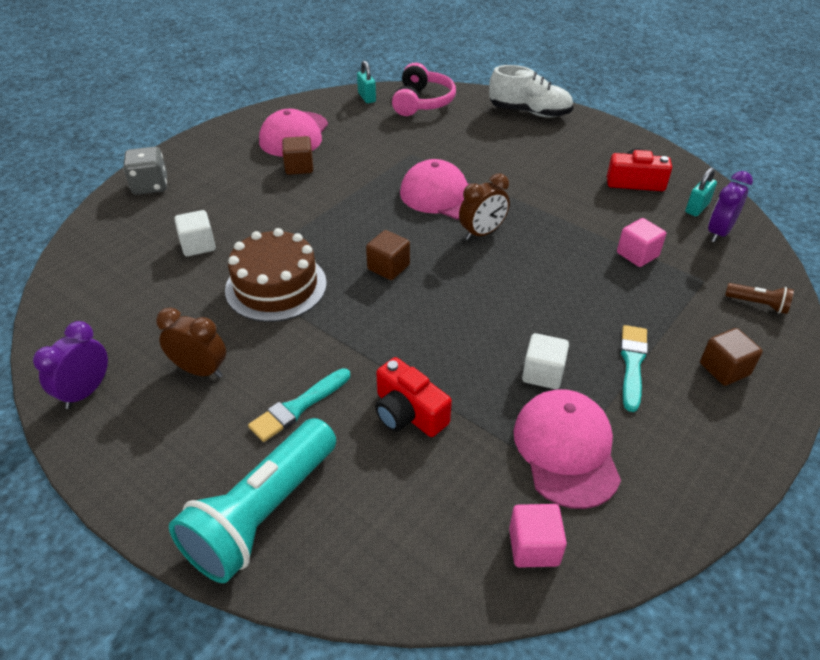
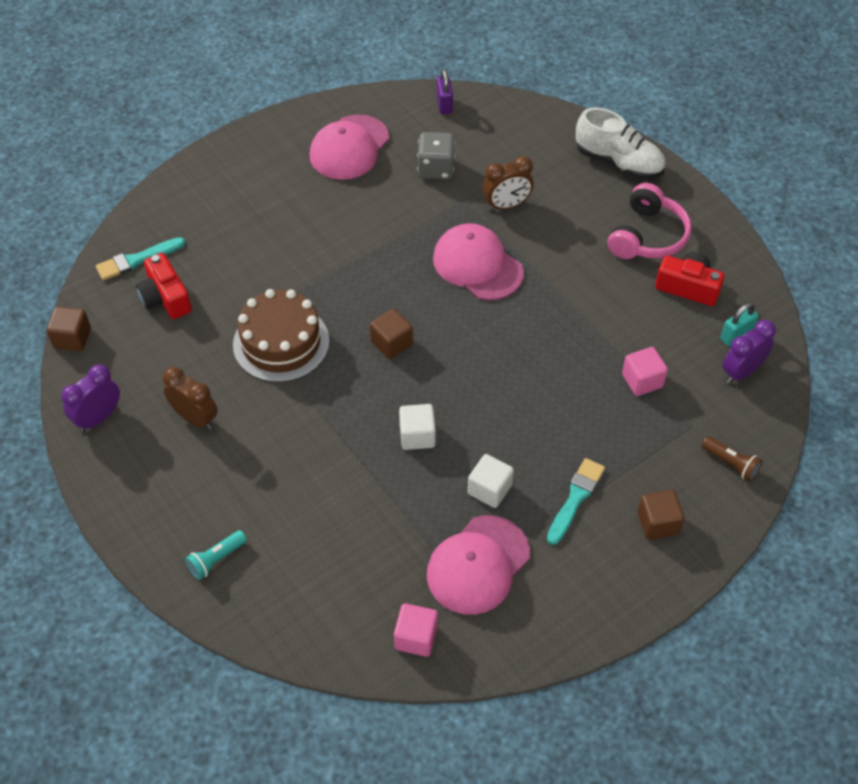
camera: 15 degrees right, 10 degrees up
grey dice [123,147,167,195] -> grey dice moved to [417,132,455,179]
turquoise flashlight [169,418,336,583] -> turquoise flashlight [185,530,247,580], size x0.43
white cube [174,210,216,256] -> white cube moved to [399,404,436,450]
turquoise brush [248,368,350,442] -> turquoise brush moved to [96,237,185,280]
brown cube [282,136,313,175] -> brown cube moved to [46,307,91,351]
turquoise padlock [357,60,376,103] -> purple padlock [436,69,453,115]
red camera [375,357,452,437] -> red camera moved to [136,253,192,319]
pink headphones [392,63,456,116] -> pink headphones moved to [608,183,692,259]
brown clock [459,173,510,240] -> brown clock moved to [482,156,534,211]
pink cap [514,389,621,509] -> pink cap turned 150 degrees counterclockwise [427,515,530,615]

